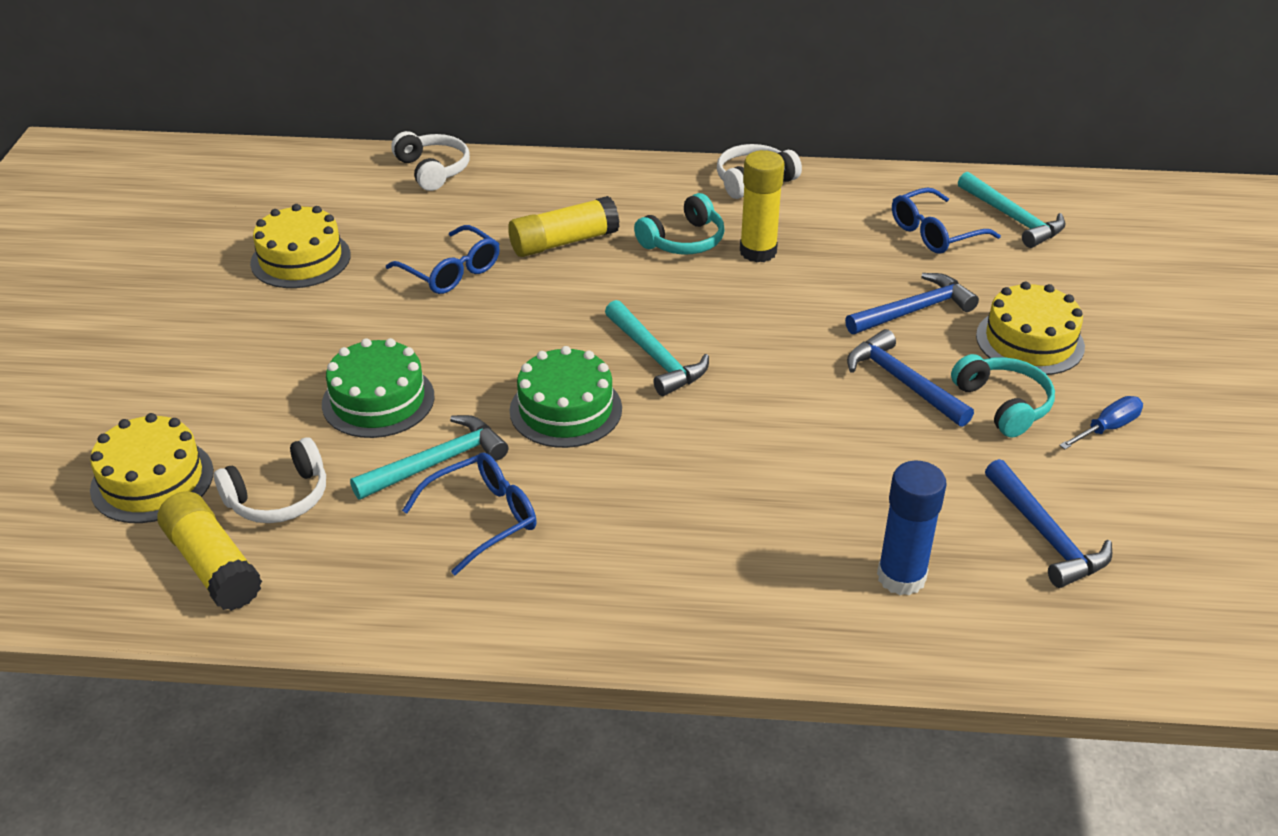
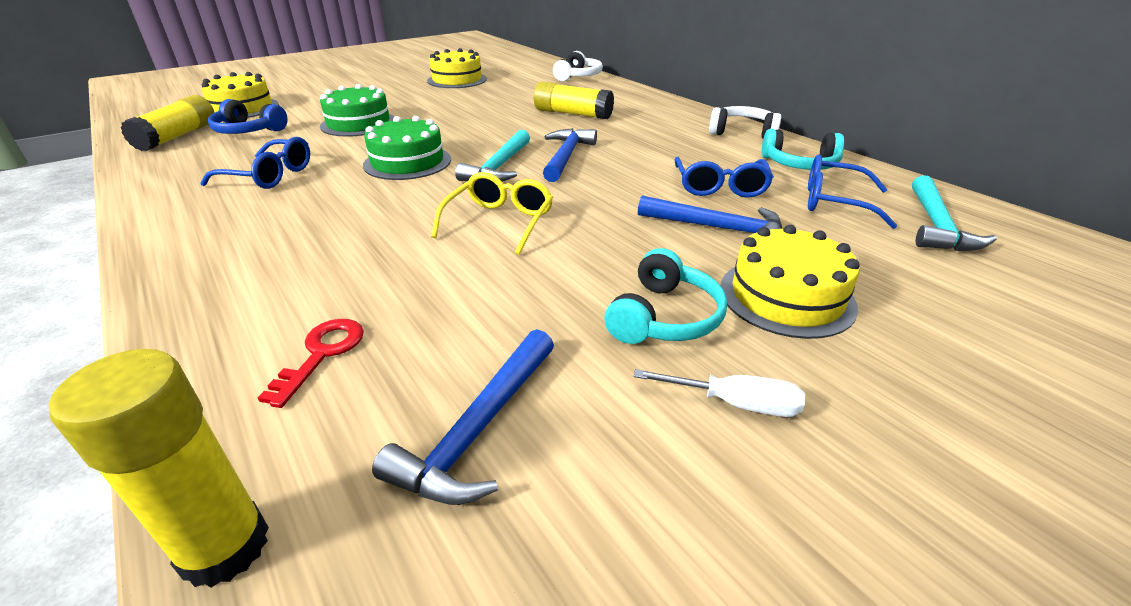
camera: 50 degrees right, 5 degrees down
white headphones [214,437,326,523] -> blue headphones [208,99,287,134]
turquoise hammer [350,415,508,500] -> none
blue glasses [386,225,500,294] -> blue glasses moved to [675,157,774,198]
turquoise headphones [634,193,725,254] -> turquoise headphones moved to [762,129,844,170]
yellow glue stick [740,150,784,262] -> yellow glue stick moved to [49,349,269,588]
blue hammer [847,329,974,427] -> blue hammer moved to [543,128,597,182]
blue glue stick [877,461,947,595] -> red key [258,319,364,408]
blue screwdriver [1059,396,1143,449] -> white screwdriver [634,369,805,417]
none -> yellow glasses [431,172,553,255]

